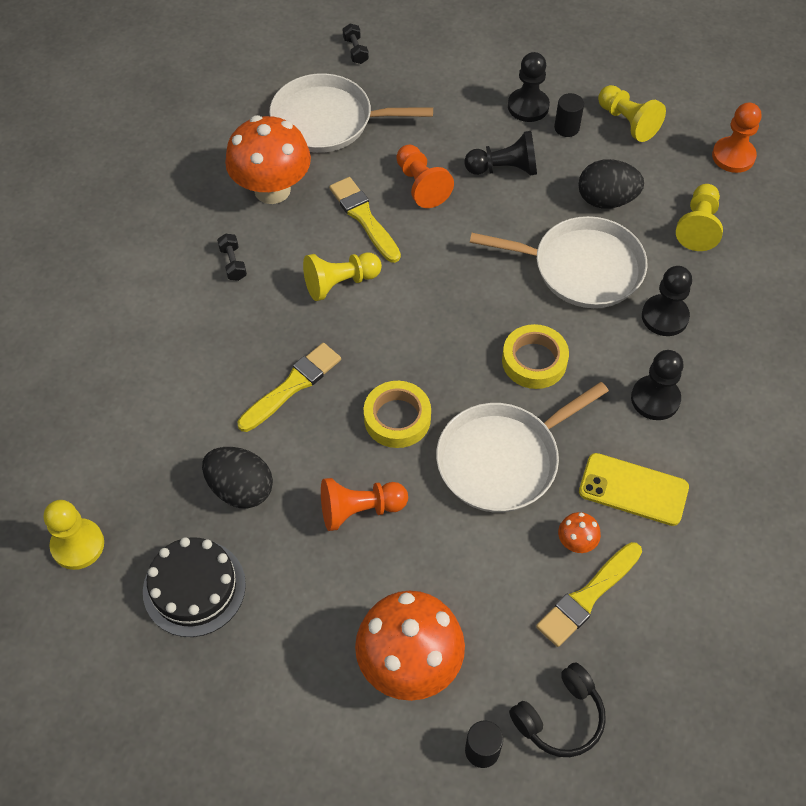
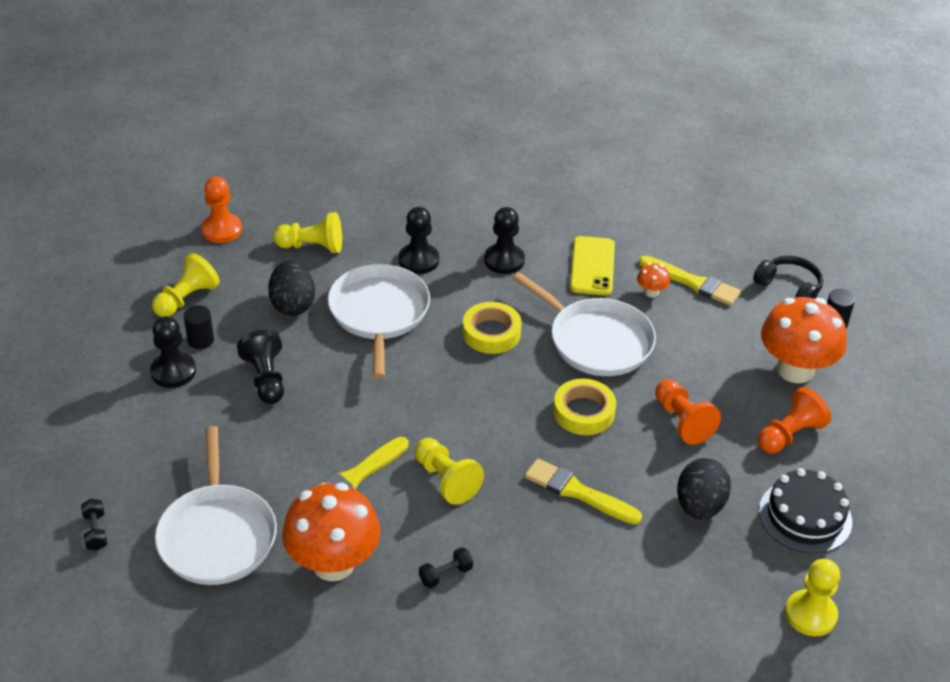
camera: 105 degrees left, 15 degrees down
black dumbbell [343,23,369,64] -> black dumbbell turned 75 degrees counterclockwise [81,499,107,551]
orange pawn [396,145,454,208] -> orange pawn moved to [758,387,831,454]

